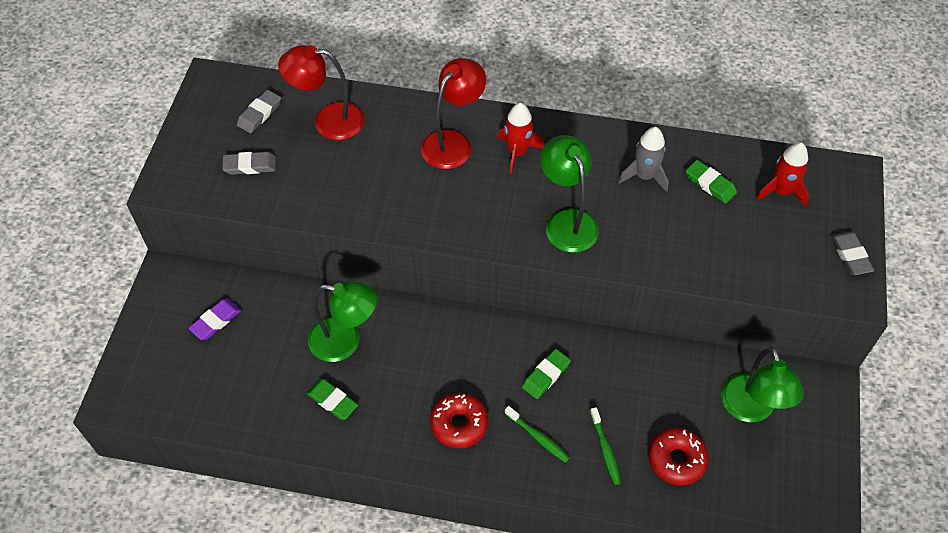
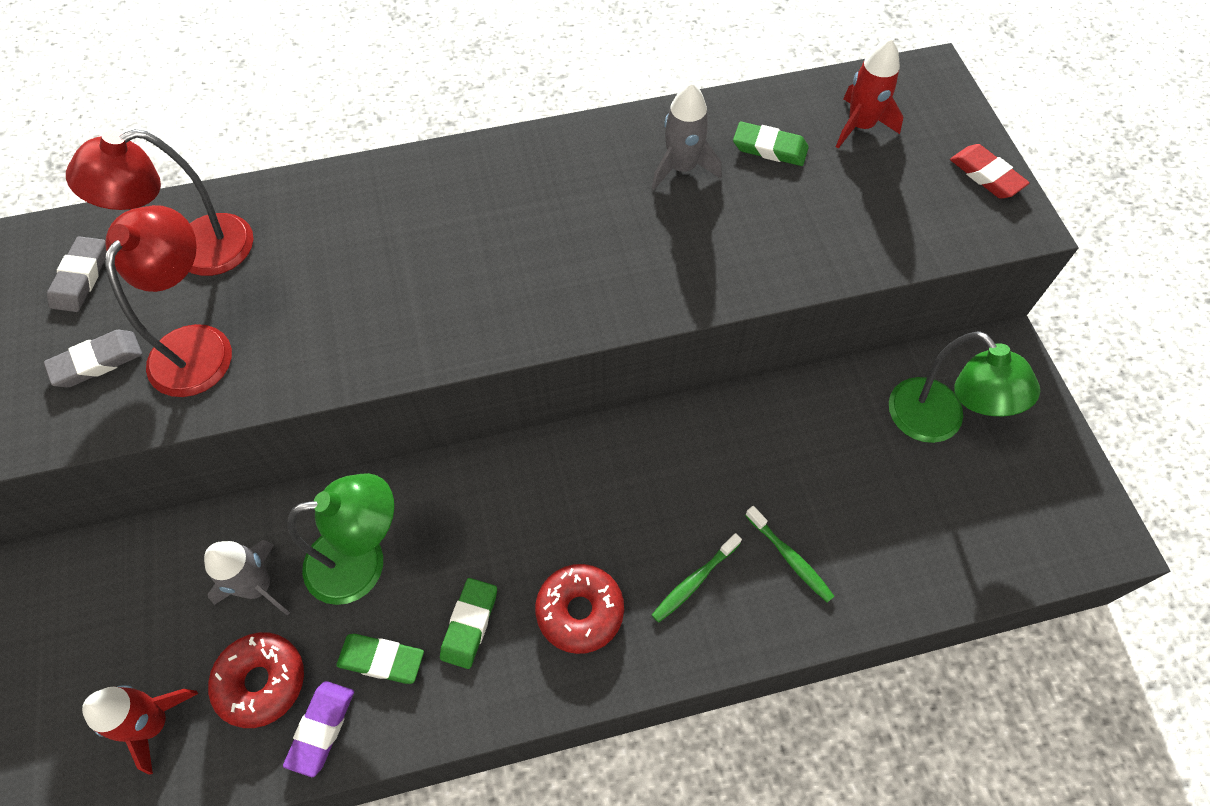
camera: 25 degrees left, 5 degrees up
purple eraser [188,299,241,340] -> purple eraser moved to [283,681,354,777]
red lamp [421,58,486,169] -> red lamp moved to [105,205,232,397]
red rocket [497,103,544,174] -> red rocket moved to [82,685,198,775]
green toothbrush [504,406,570,463] -> green toothbrush turned 120 degrees clockwise [652,533,742,623]
green eraser [522,349,571,399] -> green eraser moved to [440,578,497,669]
green lamp [540,135,599,253] -> none
red donut [648,428,709,485] -> red donut moved to [208,632,304,728]
grey eraser [831,232,874,275] -> red eraser [950,144,1030,199]
none -> grey rocket [204,540,290,615]

